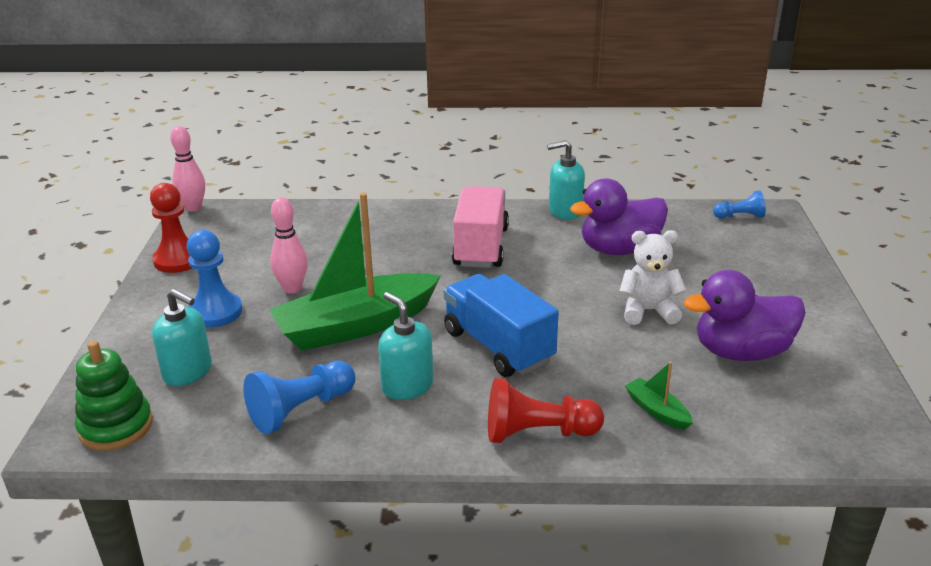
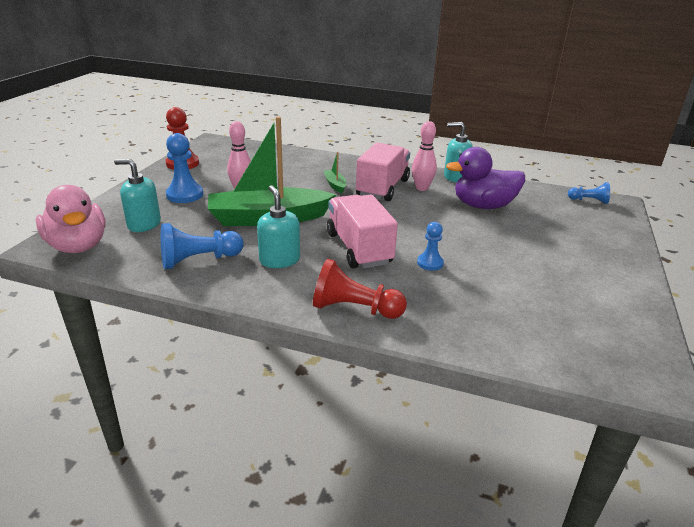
camera: 15 degrees right, 0 degrees up
green stacking toy [75,341,153,451] -> pink duck [36,185,106,253]
turquoise soap dispenser [152,289,212,386] -> turquoise soap dispenser turned 150 degrees clockwise [114,159,161,232]
pink bowling pin [170,126,205,212] -> pink bowling pin moved to [412,121,437,191]
blue truck [443,274,559,377] -> pink truck [327,194,398,268]
white teddy bear [619,230,686,325] -> none
green boat [625,362,693,430] -> green boat moved to [324,152,346,193]
purple duck [684,270,806,361] -> none
none -> blue pawn [417,222,444,271]

